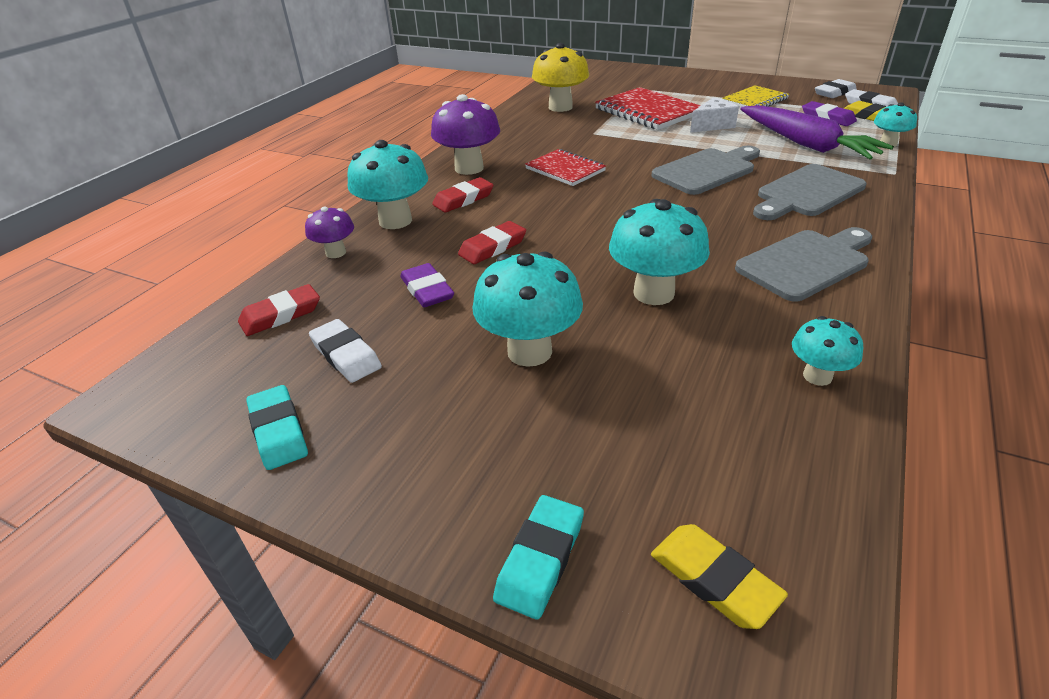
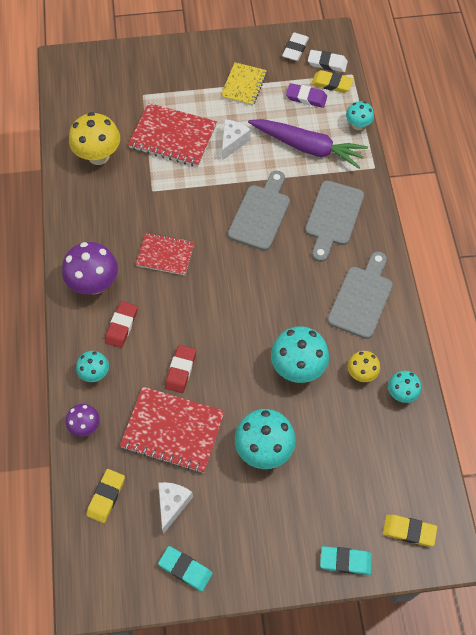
camera: 35 degrees left, 25 degrees up
red eraser [238,284,320,336] -> yellow eraser [86,469,125,523]
white eraser [309,319,382,383] -> white cheese [158,482,193,534]
turquoise mushroom [347,140,428,229] -> turquoise mushroom [76,351,109,382], size x0.57
purple eraser [400,263,454,307] -> red notebook [120,387,225,473]
turquoise eraser [493,495,584,620] -> turquoise eraser turned 75 degrees counterclockwise [320,546,372,575]
none -> yellow mushroom [348,351,380,382]

